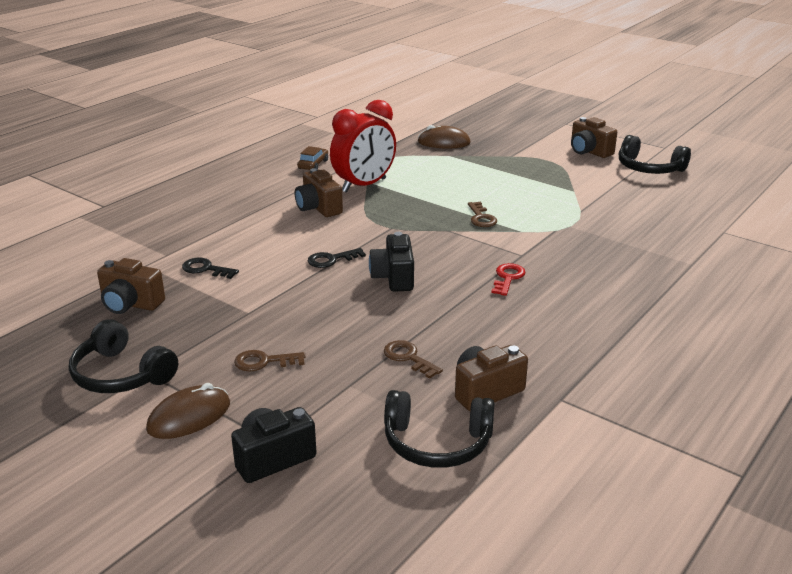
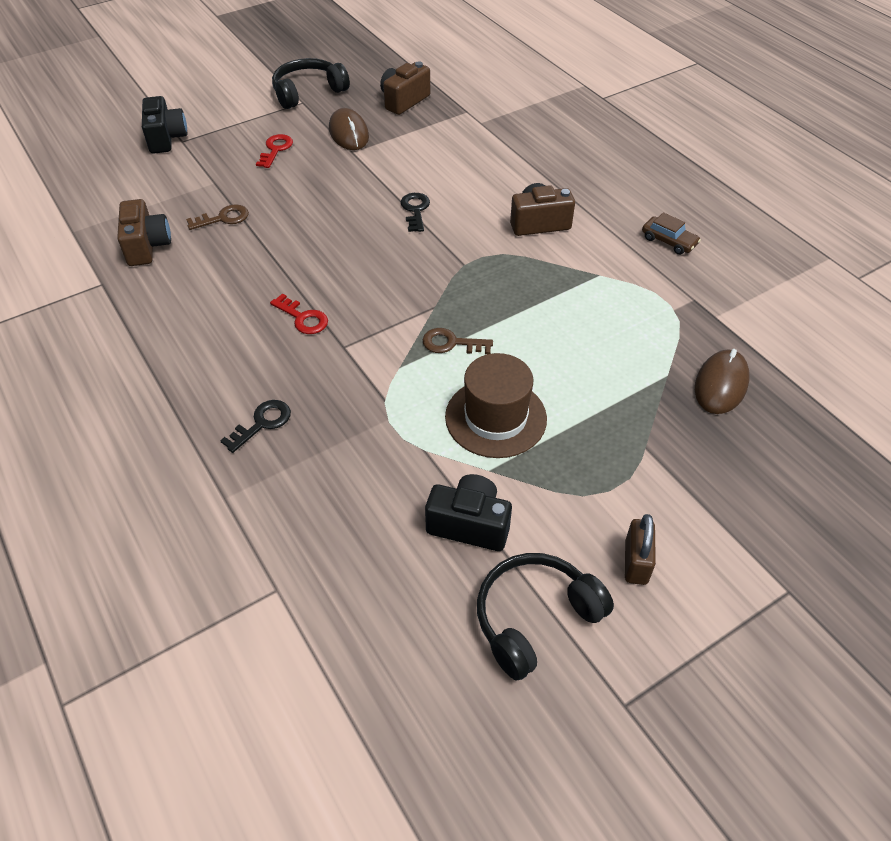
camera: 110 degrees right, 20 degrees up
brown mouse [146,383,230,439] -> brown mouse moved to [329,108,369,150]
black key [182,258,239,279] -> black key moved to [220,400,291,453]
brown key [234,350,306,372] -> red key [256,134,293,168]
red clock [330,100,396,193] -> none
black camera [369,232,414,292] -> black camera moved to [425,474,512,551]
black headphones [384,390,495,468] -> none
brown camera [571,117,617,158] -> brown padlock [625,514,656,585]
none -> brown hat [445,353,547,458]

